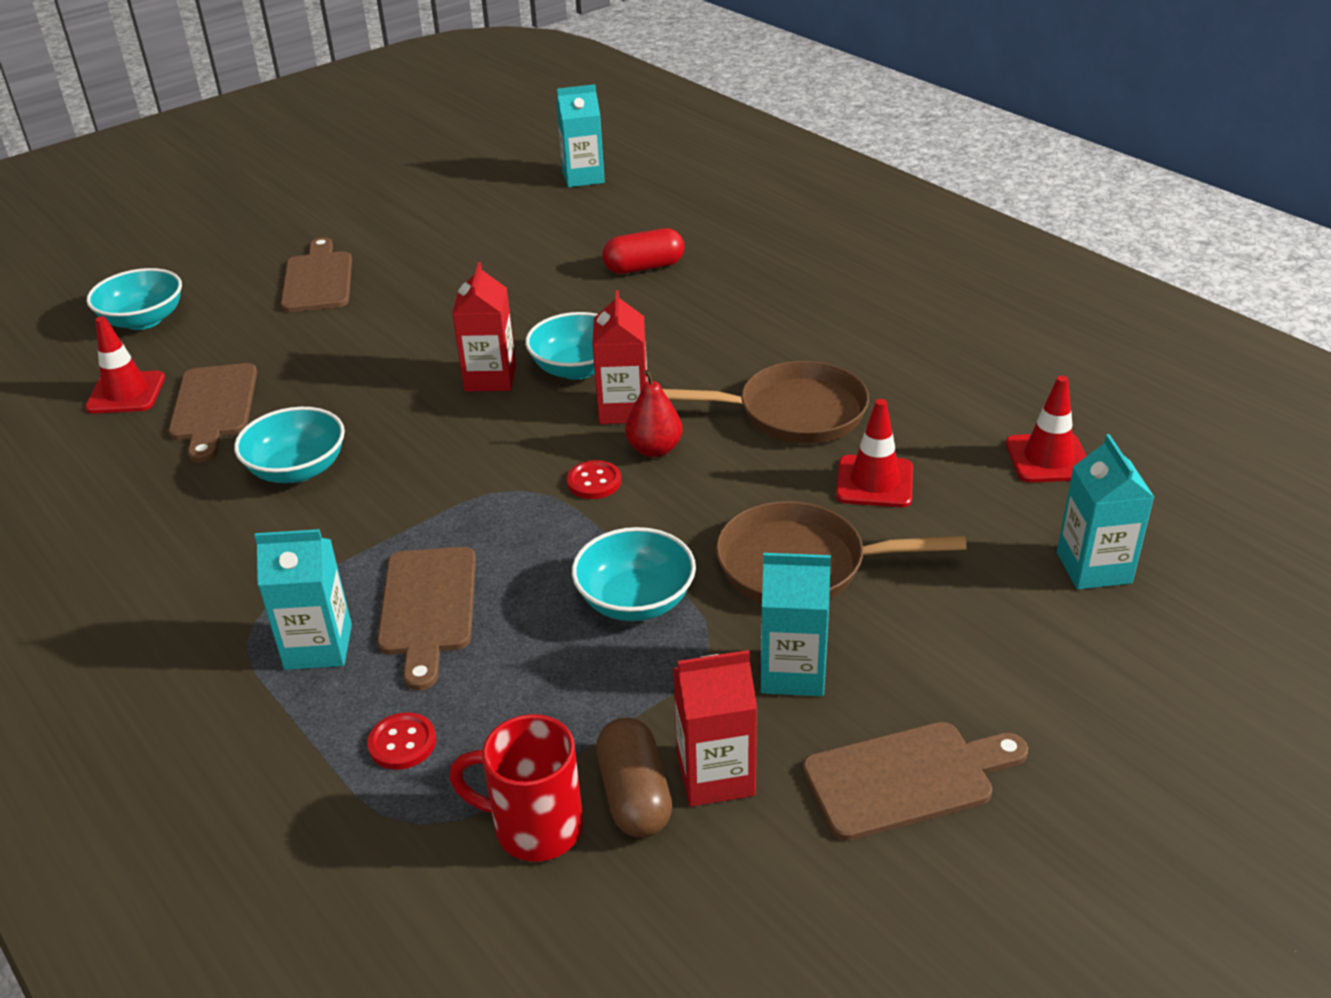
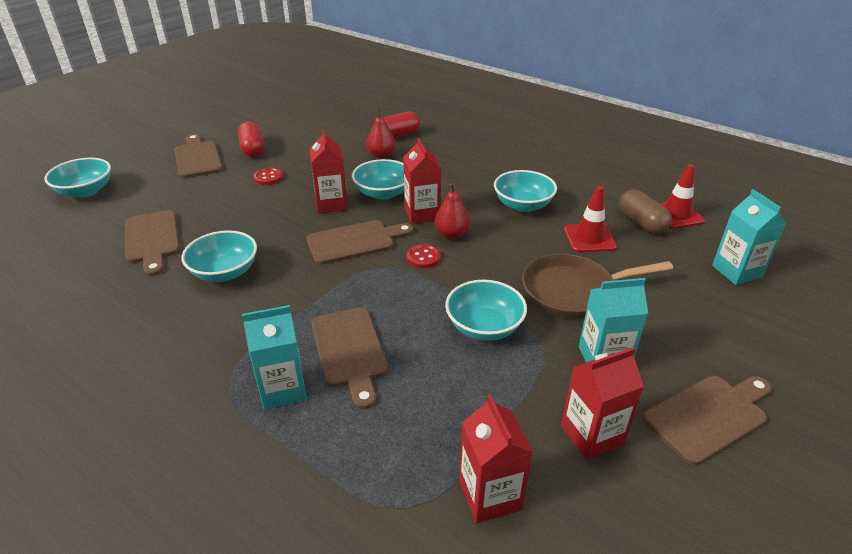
camera: 15 degrees left, 0 degrees up
red traffic cone [85,316,165,414] -> none
red button [367,712,436,770] -> red button moved to [254,168,283,185]
red mug [449,714,583,862] -> red carton [459,395,533,523]
turquoise carton [556,84,605,187] -> none
brown capsule [596,718,672,838] -> brown capsule moved to [619,189,672,234]
brown pan [662,361,869,444] -> turquoise bowl [494,170,557,212]
none -> red capsule [238,121,264,157]
none -> brown cutting board [306,220,414,265]
none -> red pear [366,109,396,159]

